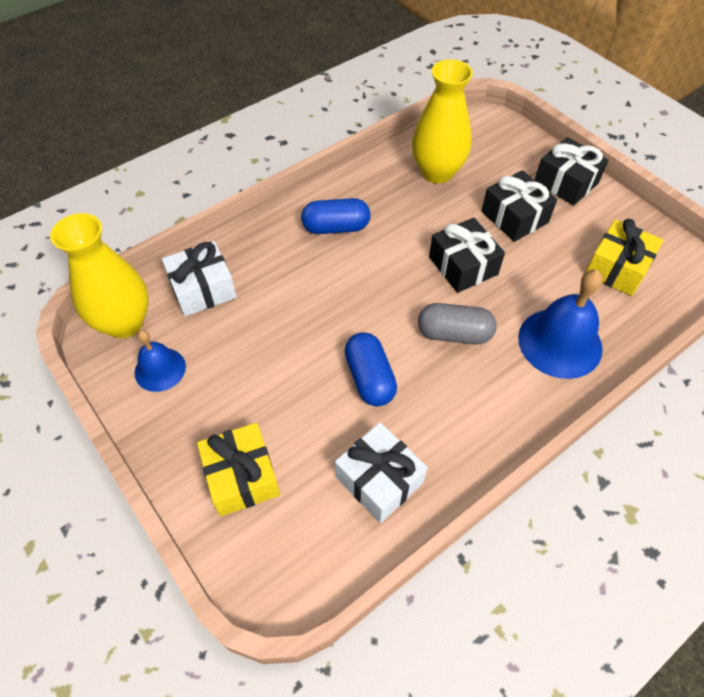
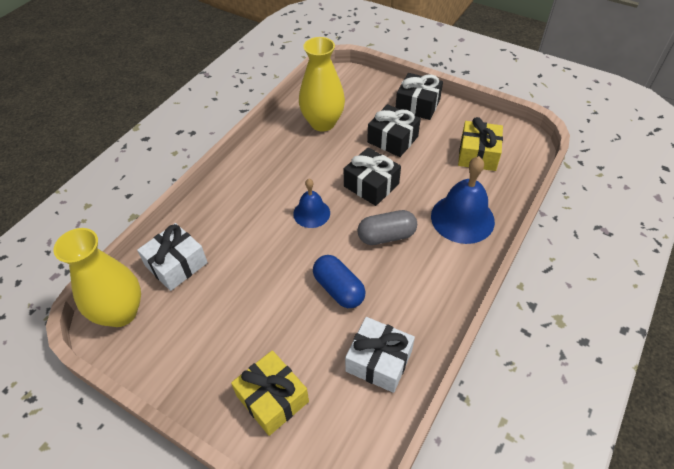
camera: 20 degrees left, 5 degrees down
blue bell [135,330,186,392] -> blue bell moved to [293,179,330,228]
blue capsule [301,198,370,234] -> none

